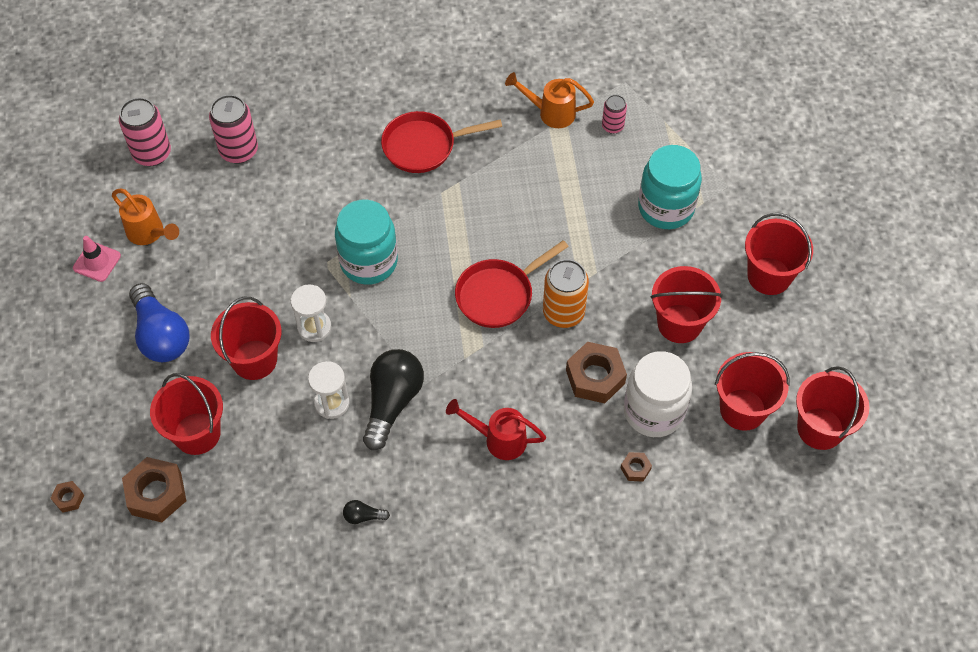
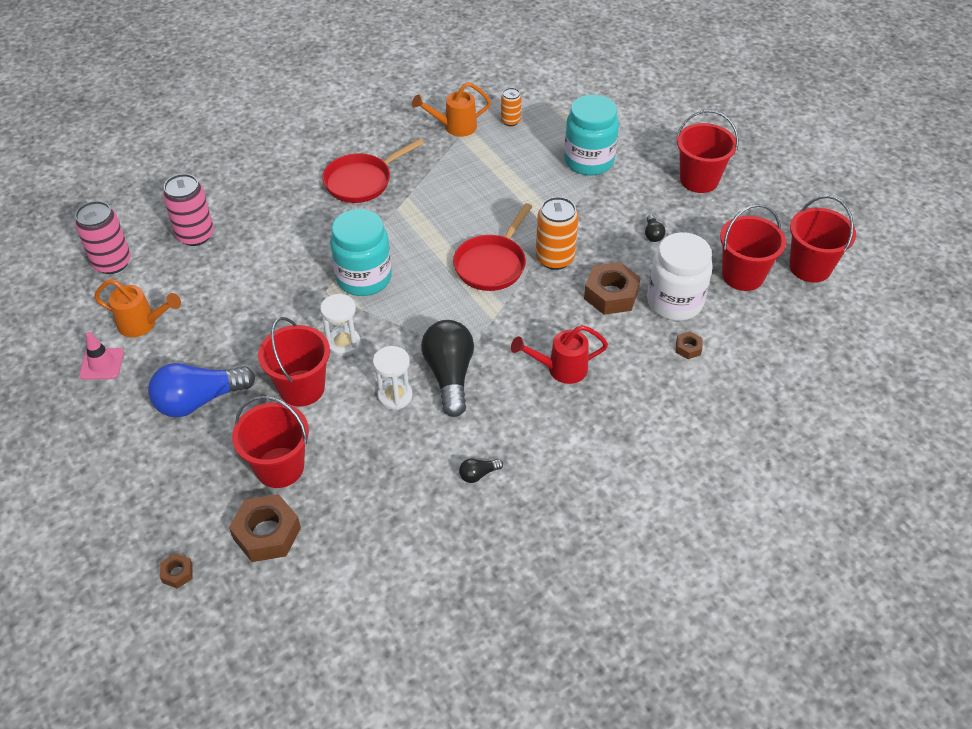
camera: 25 degrees left, 10 degrees down
blue light bulb [129,283,189,362] -> blue light bulb turned 120 degrees clockwise [148,363,255,417]
pink can [602,95,627,134] -> orange can [501,88,521,126]
red bucket [650,266,723,343] -> black light bulb [645,214,666,242]

